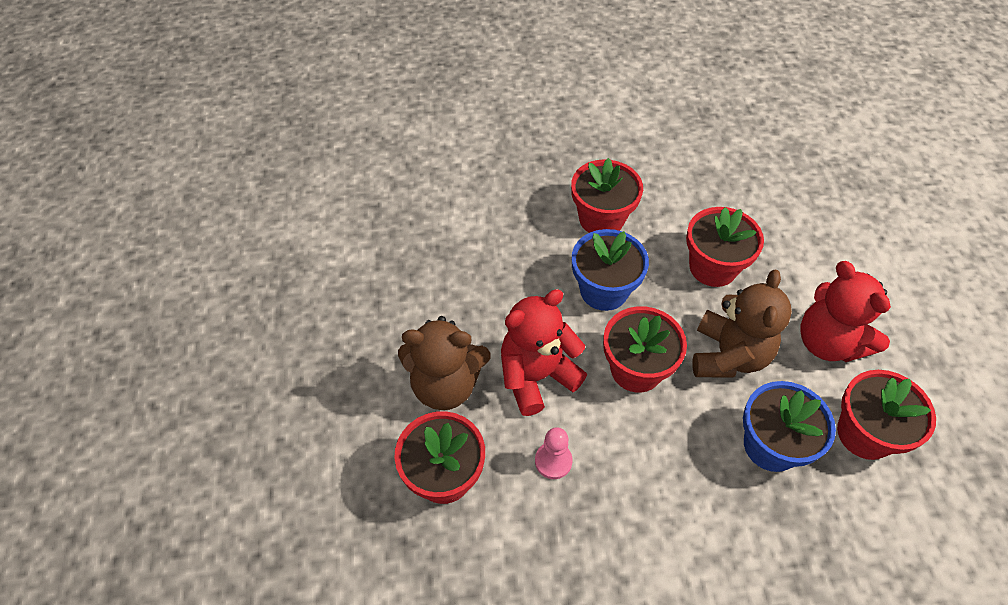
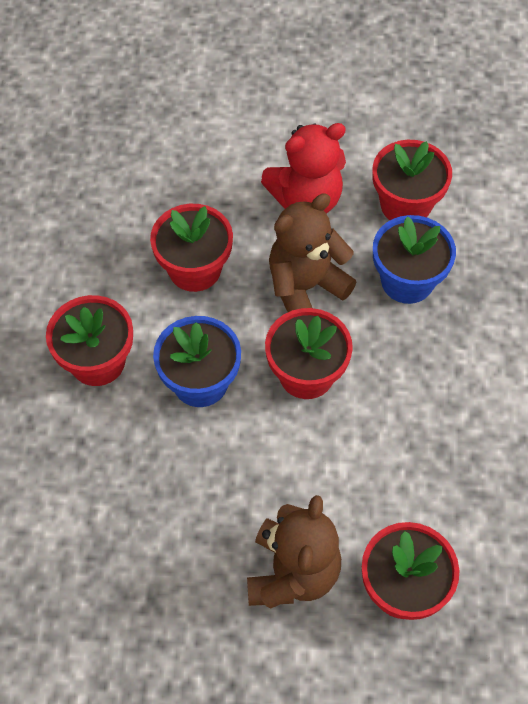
camera: 80 degrees left, 5 degrees up
red teddy bear [501,289,587,416] -> none
pink pawn [535,427,573,479] -> none
brown teddy bear [692,270,792,378] -> brown teddy bear turned 60 degrees counterclockwise [269,193,356,312]

